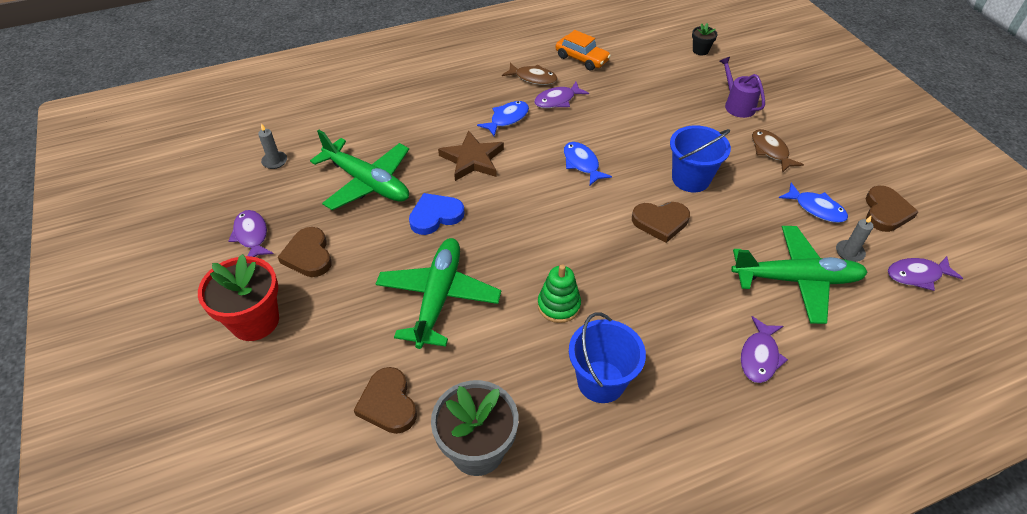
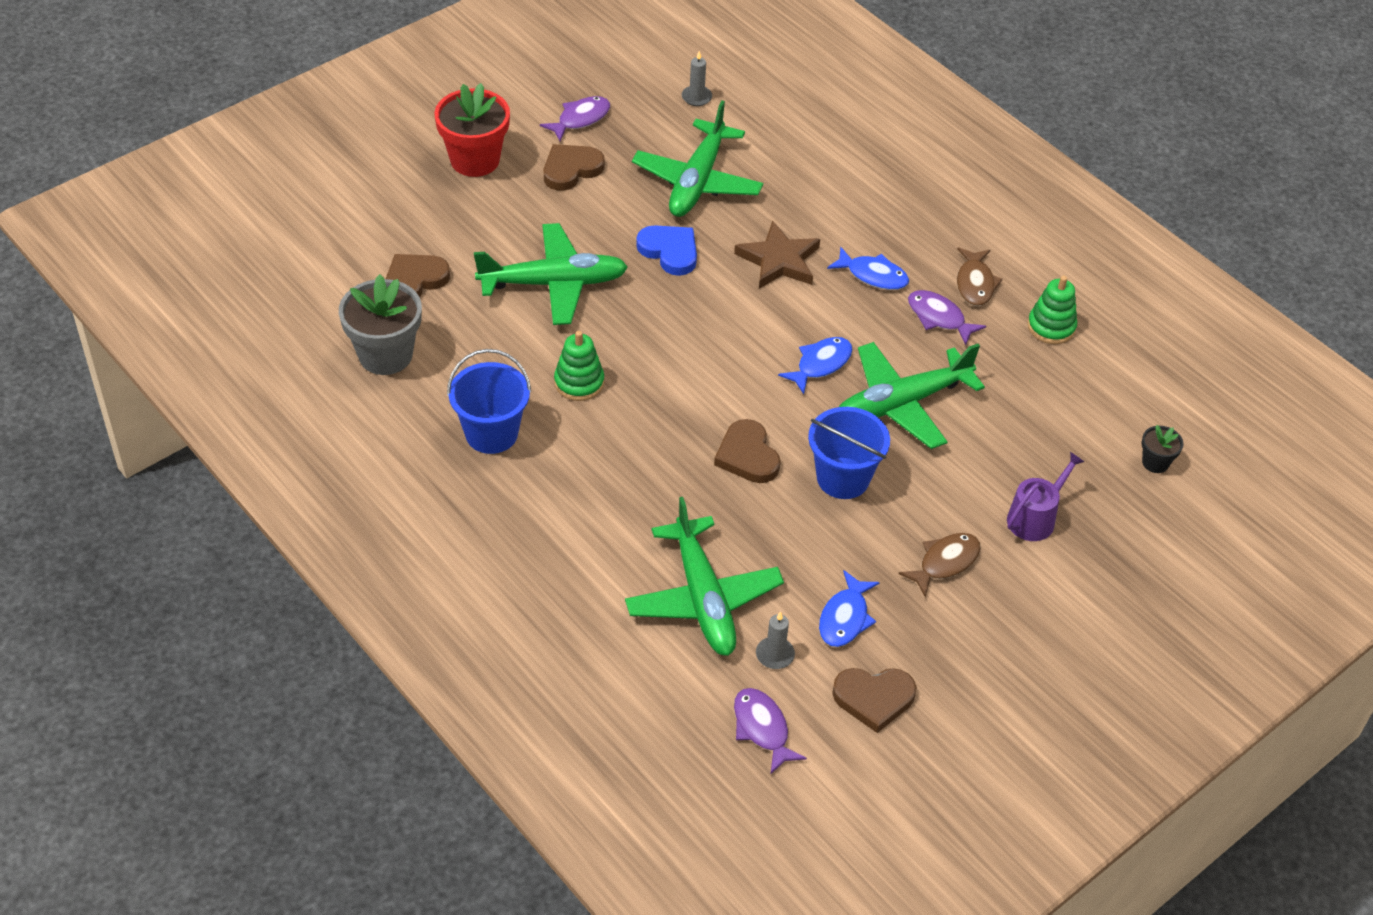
camera: 70 degrees right, 0 degrees up
orange car [555,30,611,71] -> green stacking toy [1028,276,1077,344]
purple fish [741,316,788,383] -> none
none -> green plane [839,342,985,449]

